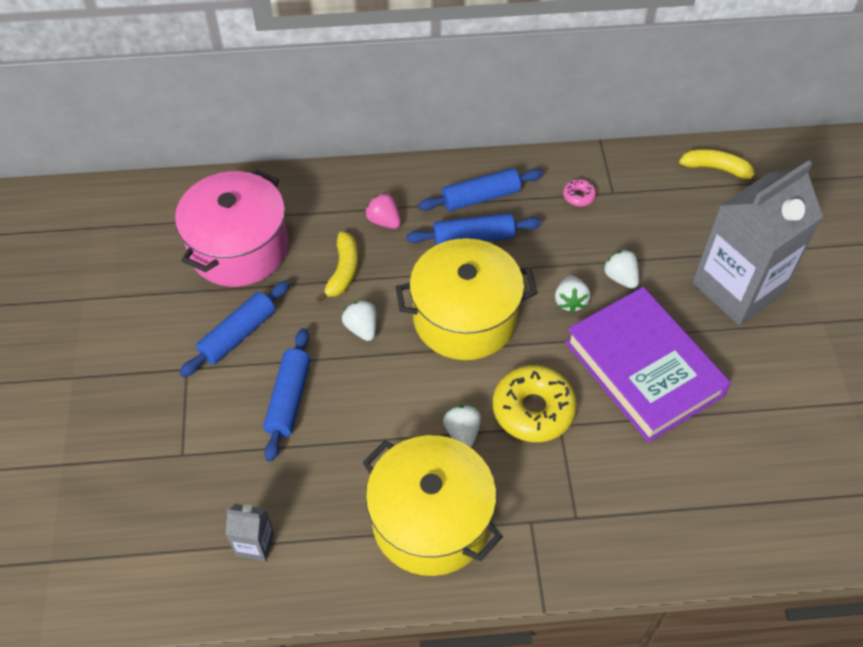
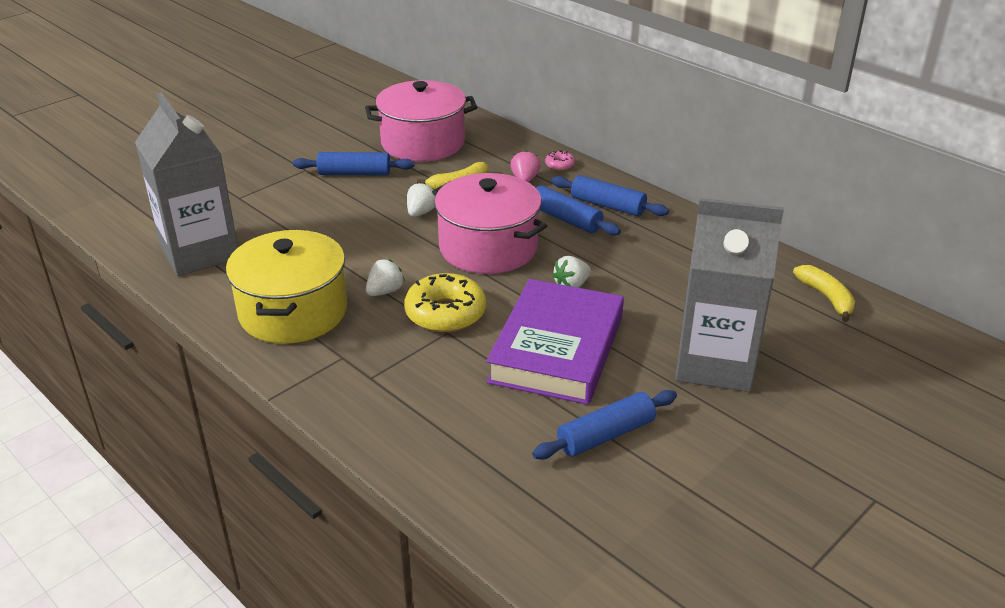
camera: 50 degrees right, 20 degrees down
grey carton [226,504,274,561] -> grey carton [135,92,238,276], size x2.42
blue rolling pin [263,328,311,462] -> blue rolling pin moved to [532,390,677,459]
yellow pot [396,238,537,360] -> pink pot [432,173,547,274]
pink donut [563,178,596,206] -> pink donut moved to [545,151,575,171]
white strawberry [603,249,639,289] -> none

